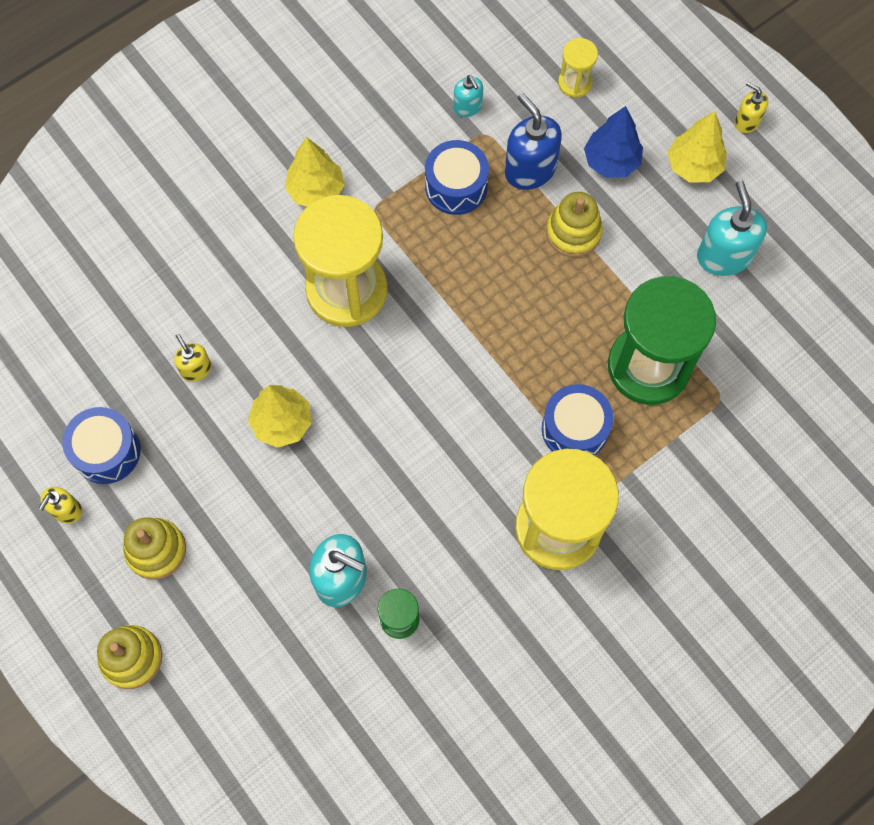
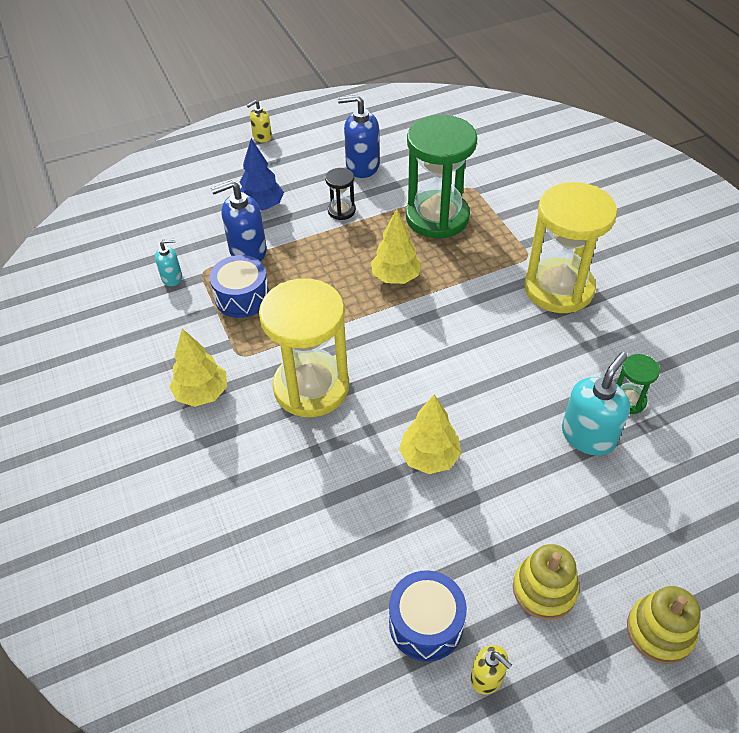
camera: 75 degrees left, 20 degrees down
yellow soap dispenser [174,334,211,382] -> none
blue drum [542,384,613,456] -> none
yellow stacking toy [546,192,603,257] -> none
yellow hourglass [558,38,598,98] -> none
yellow tree [668,111,727,182] -> yellow tree moved to [371,209,422,284]
turquoise soap dispenser [697,181,767,276] -> blue soap dispenser [338,95,380,178]
none -> black hourglass [325,168,356,220]

